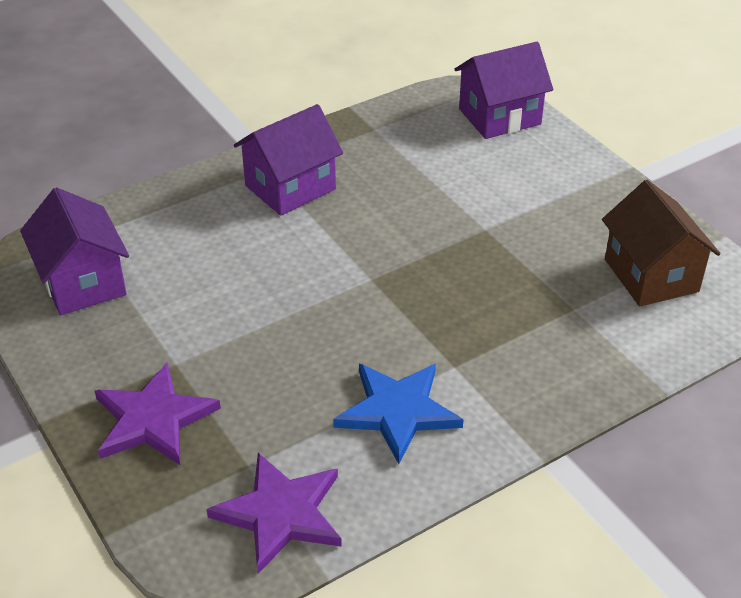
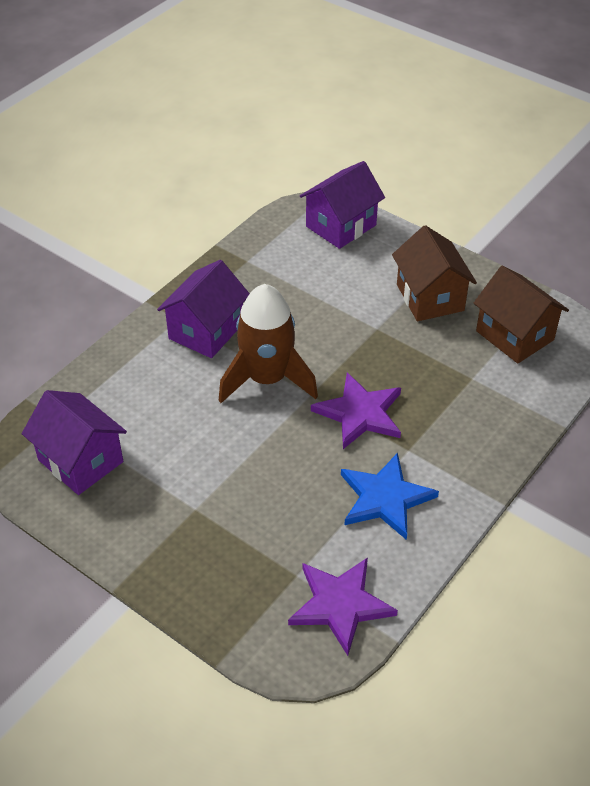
camera: 20 degrees left, 5 degrees up
purple star [94,362,221,465] -> purple star moved to [311,372,401,449]
none -> brown rocket [219,284,318,403]
none -> brown house [392,225,477,321]

